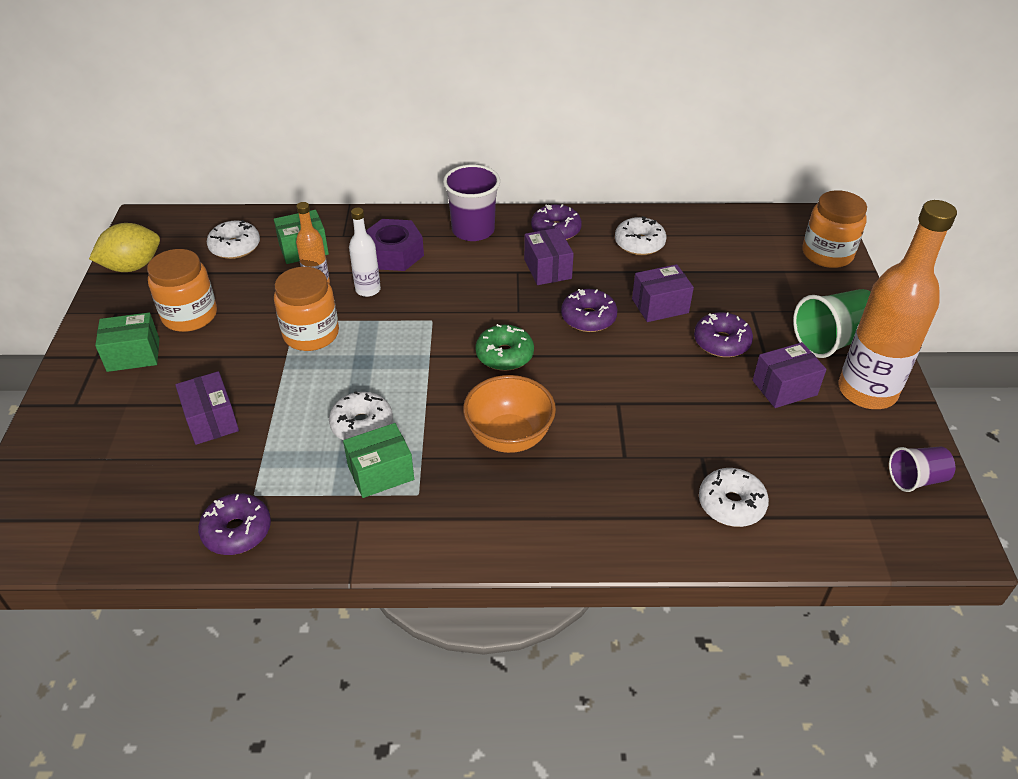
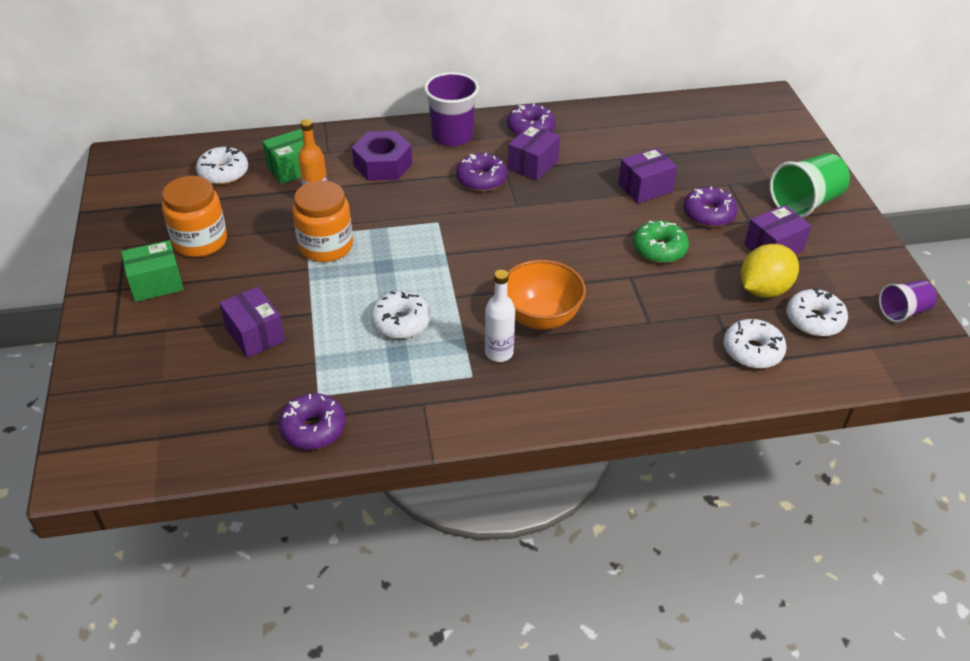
camera: 10 degrees left, 0 degrees up
yellow lemon [89,223,160,272] -> yellow lemon moved to [741,244,799,298]
green box [343,423,414,498] -> none
white bottle [349,208,381,297] -> white bottle moved to [485,270,515,362]
green donut [475,324,534,371] -> green donut moved to [633,220,689,263]
purple box [524,228,574,285] -> purple box turned 60 degrees clockwise [508,124,560,181]
purple donut [561,289,618,332] -> purple donut moved to [456,153,507,191]
white donut [615,216,666,255] -> white donut moved to [786,288,848,337]
orange jar [803,190,867,268] -> none
orange bottle [838,200,957,409] -> none

